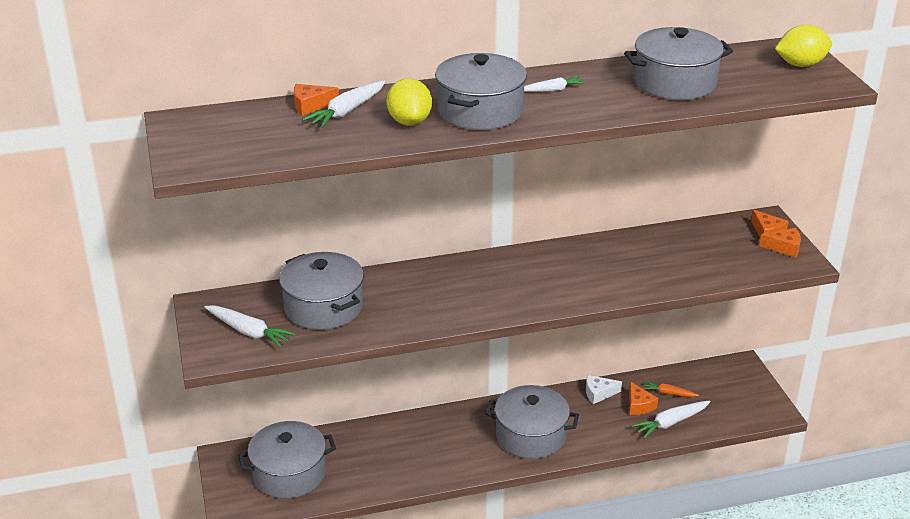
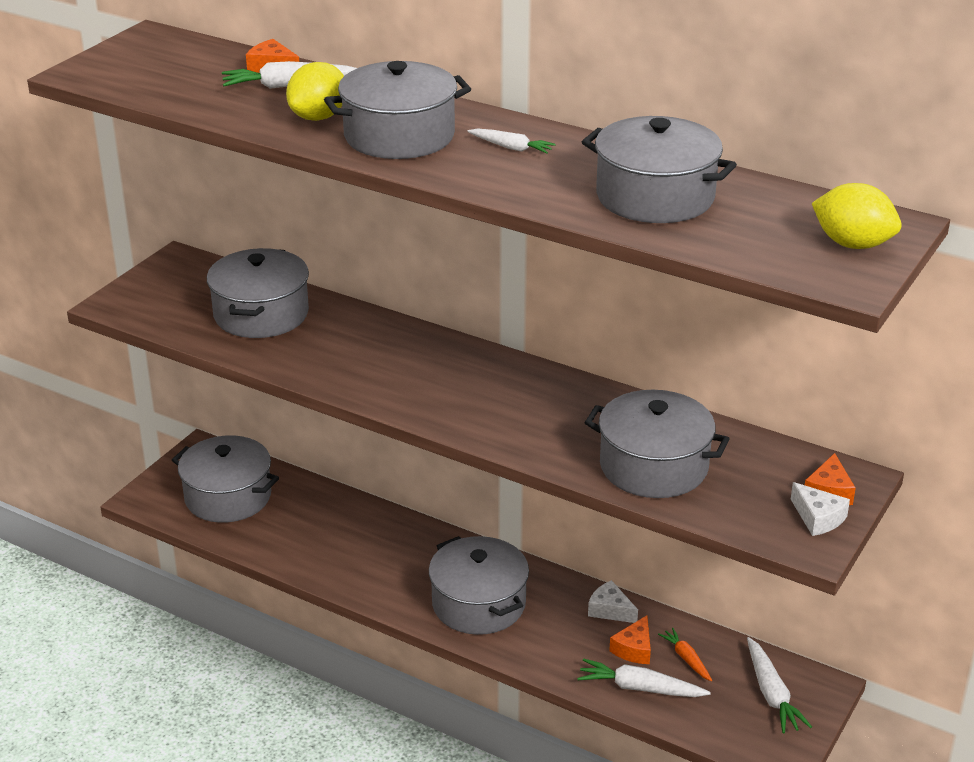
camera: 45 degrees right, 0 degrees up
white carrot [205,305,296,348] -> white carrot moved to [747,637,812,733]
orange cheese [759,228,801,258] -> white cheese [791,482,850,536]
none -> grey pot [584,390,729,498]

